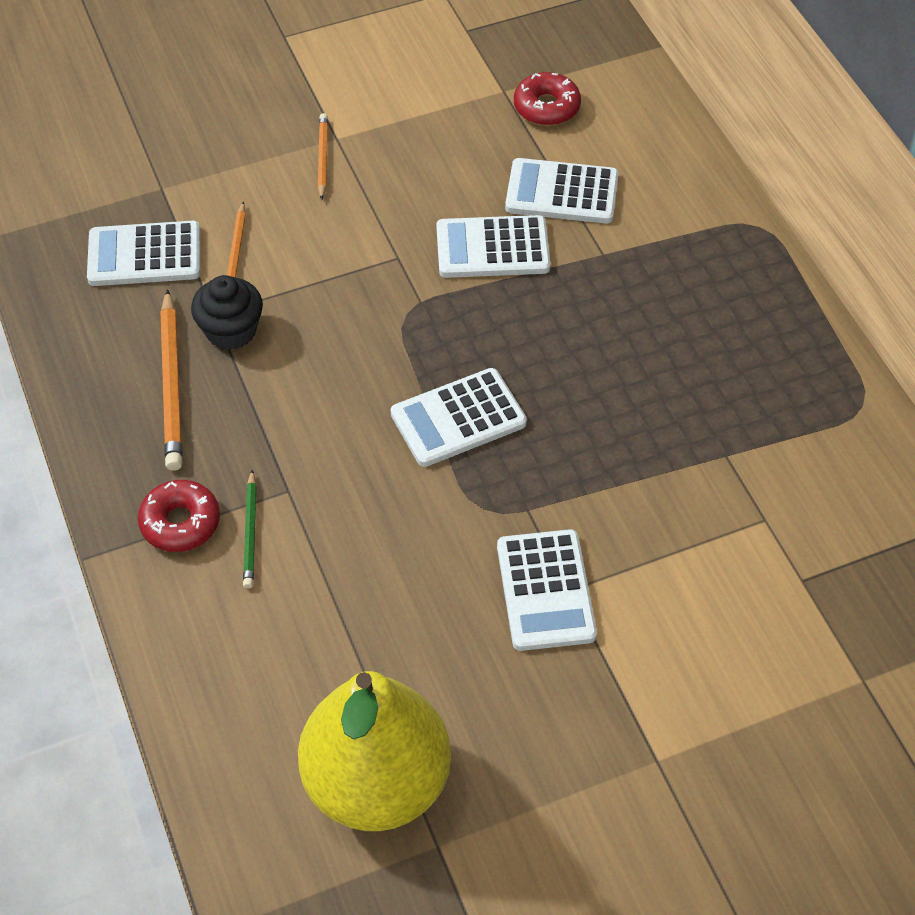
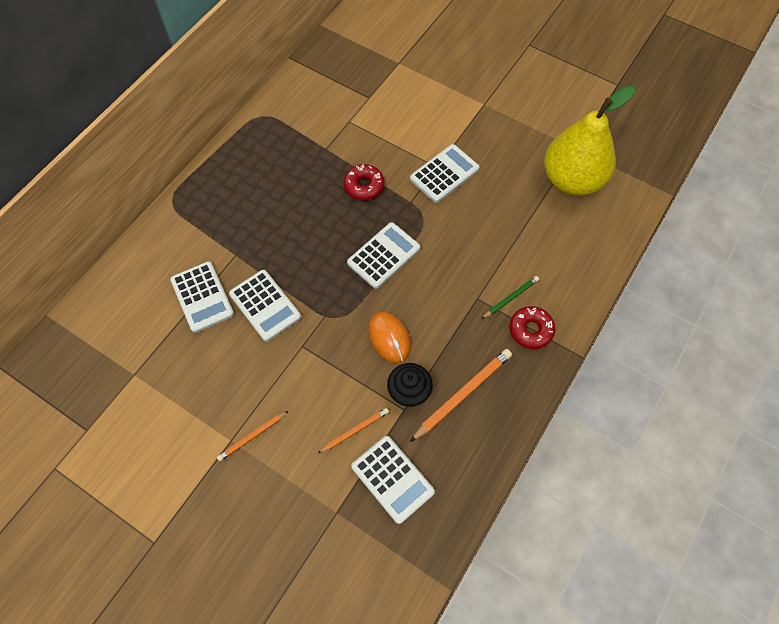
camera: 125 degrees left, 10 degrees up
white calculator [391,368,527,467] -> white calculator turned 75 degrees counterclockwise [347,222,420,289]
red donut [514,72,581,126] -> red donut moved to [343,164,384,200]
none -> orange mouse [368,311,411,363]

